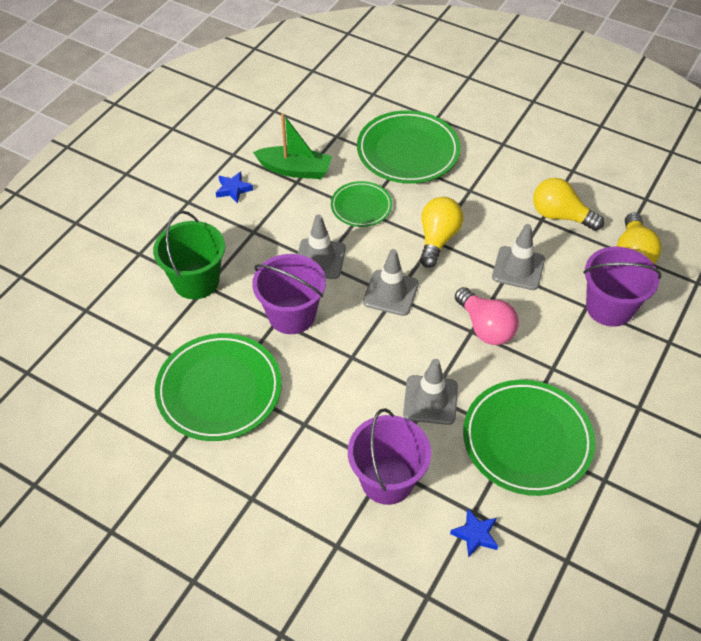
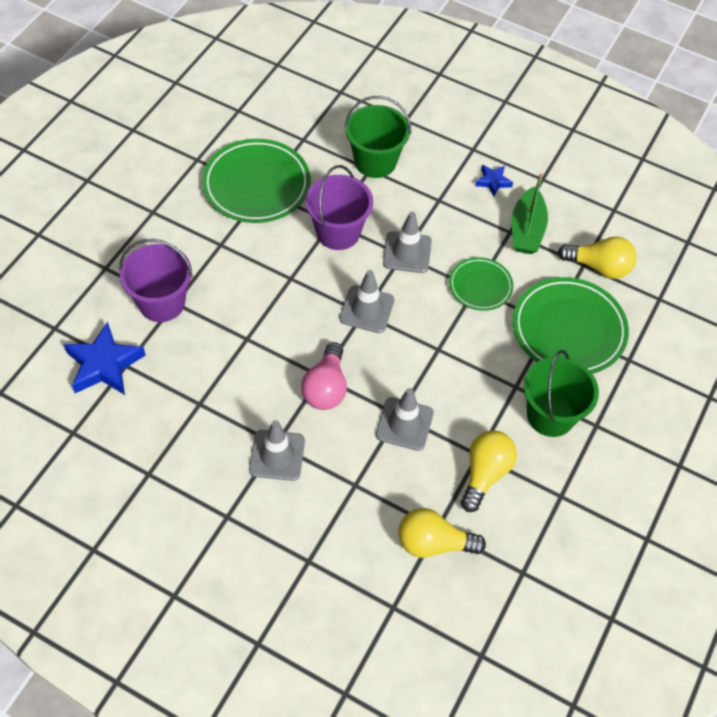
camera: 85 degrees right, 5 degrees up
grey traffic cone [403,359,458,425] -> grey traffic cone moved to [249,420,305,481]
yellow light bulb [420,197,463,268] -> yellow light bulb moved to [558,237,637,279]
blue star [450,509,498,558] -> blue star [64,321,146,395], size x1.89
pink light bulb [455,287,519,345] -> pink light bulb turned 45 degrees counterclockwise [301,342,347,410]
green plate [463,380,595,496] -> none
purple bucket [583,247,662,327] -> none
none -> green bucket [524,350,599,437]

